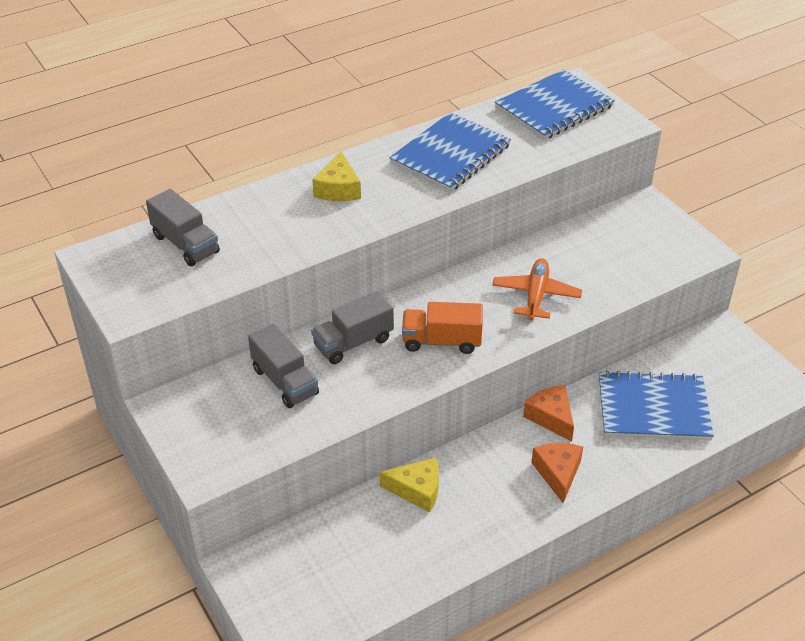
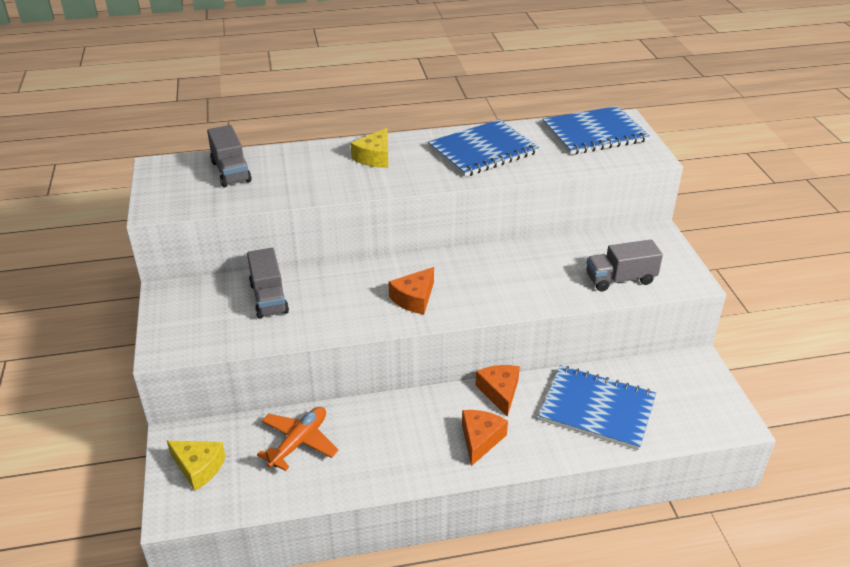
camera: 20 degrees right, 5 degrees down
grey truck [311,291,394,364] -> grey truck moved to [586,240,663,292]
yellow cheese [380,458,439,512] -> yellow cheese moved to [167,441,226,491]
orange truck [402,302,483,354] -> orange cheese [388,267,434,314]
orange plane [492,258,582,320] -> orange plane moved to [257,407,339,471]

